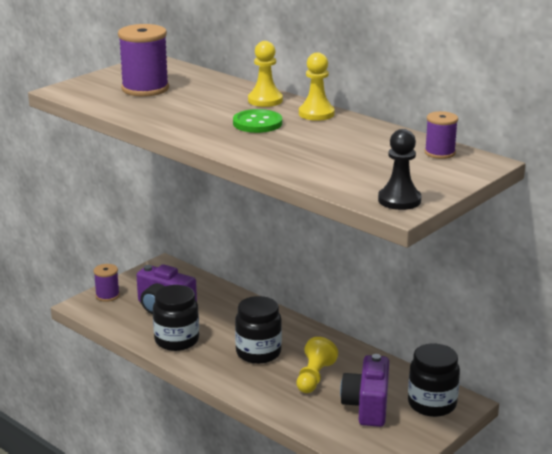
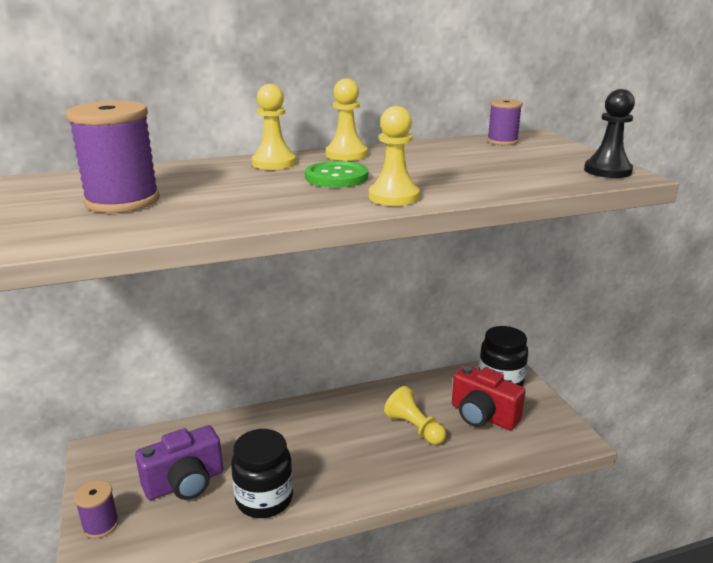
camera: 60 degrees left, 0 degrees up
black jar [235,296,282,364] -> none
purple camera [340,354,389,427] -> red camera [452,365,526,430]
none -> yellow pawn [369,106,420,206]

